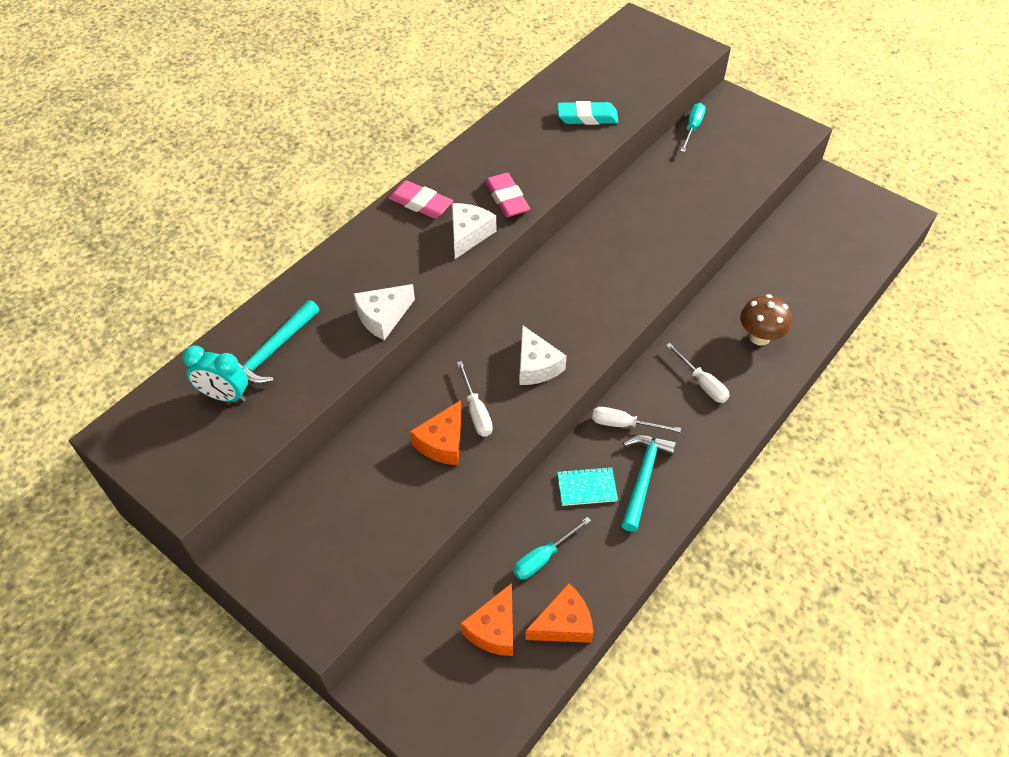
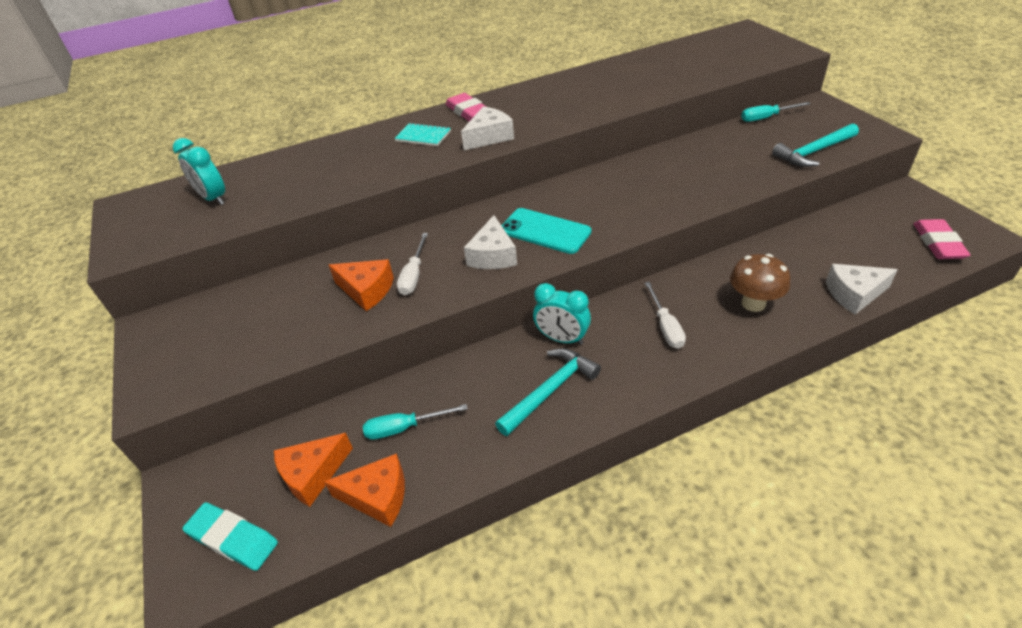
camera: 30 degrees right, 10 degrees down
turquoise hammer [238,300,320,385] -> turquoise hammer moved to [772,123,859,167]
white cheese [354,284,415,340] -> white cheese moved to [826,264,898,315]
orange cheese [410,400,462,465] -> orange cheese turned 120 degrees counterclockwise [329,259,394,311]
pink eraser [485,173,530,217] -> pink eraser moved to [913,219,971,259]
turquoise eraser [557,101,618,125] -> turquoise eraser moved to [182,502,278,571]
turquoise notebook [557,467,618,506] -> turquoise notebook moved to [395,123,451,146]
white screwdriver [592,407,681,432] -> turquoise clock [533,283,591,345]
turquoise screwdriver [680,103,706,152] -> turquoise screwdriver turned 150 degrees counterclockwise [741,102,811,122]
none -> turquoise phone [501,208,592,254]

